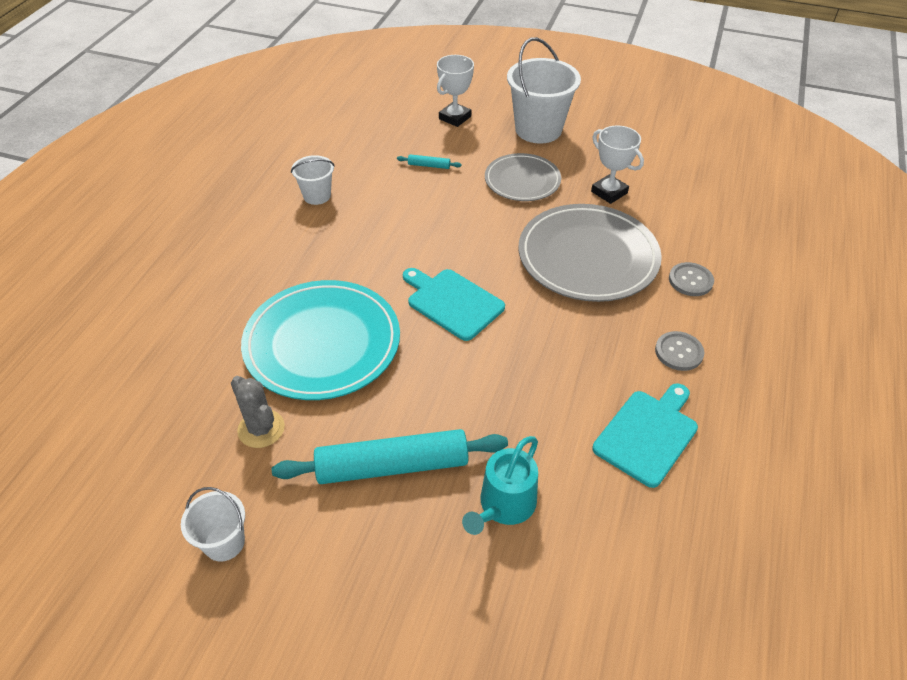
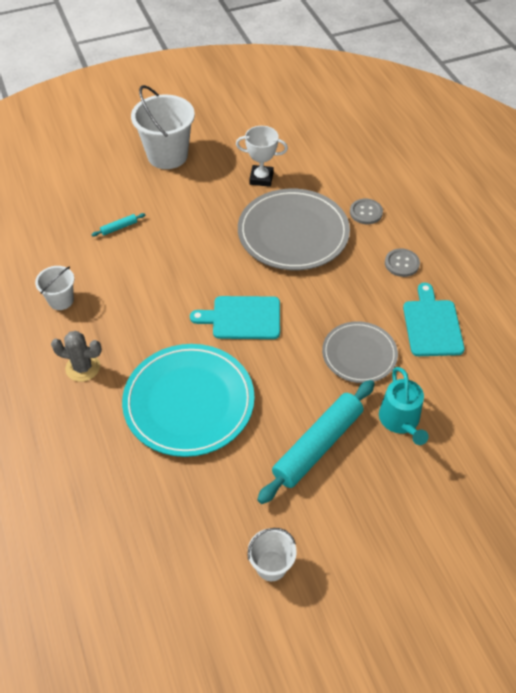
camera: 40 degrees left, 5 degrees up
grey cactus [231,376,285,448] -> grey cactus moved to [51,331,102,382]
white trophy [437,55,474,127] -> none
grey plate [485,153,561,201] -> grey plate moved to [322,321,398,383]

